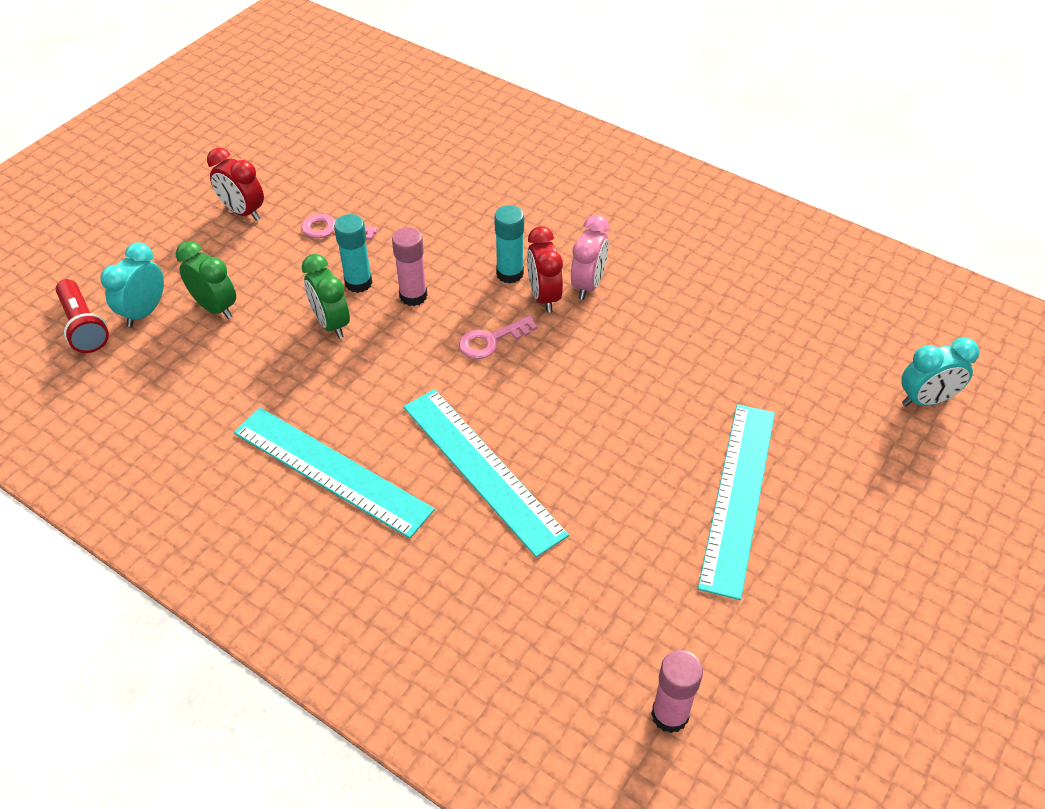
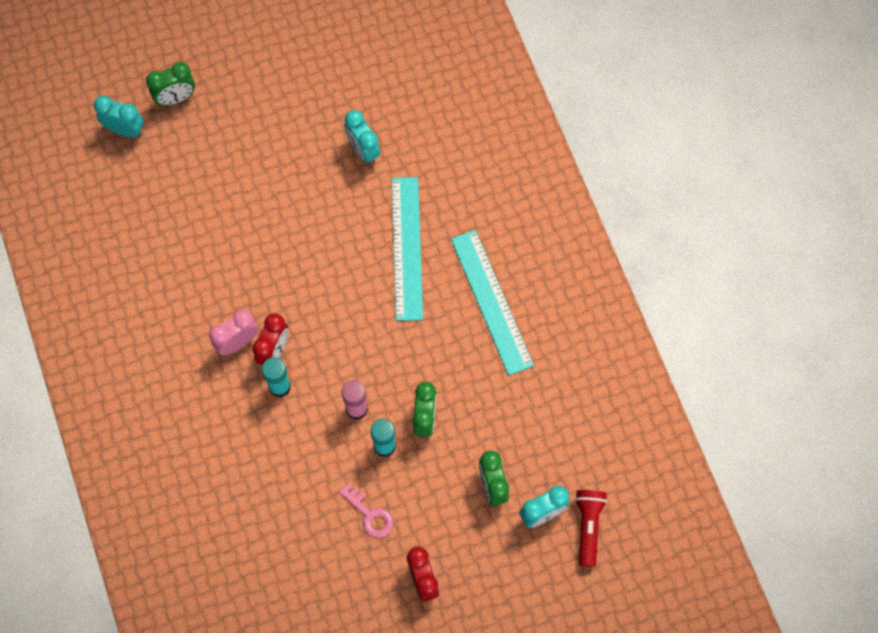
camera: 145 degrees left, 20 degrees up
pink key [459,315,538,359] -> none
pink glue stick [651,650,703,733] -> none
turquoise ruler [698,404,775,600] -> none
none -> green clock [146,62,195,105]
none -> turquoise clock [345,110,380,165]

